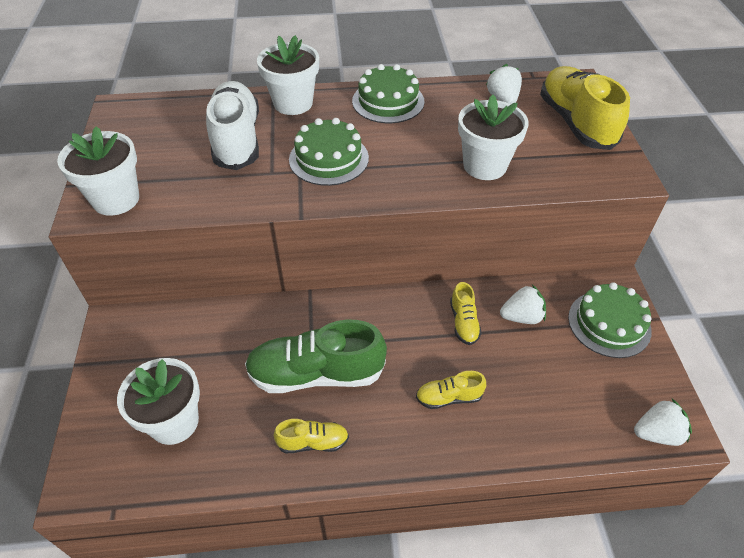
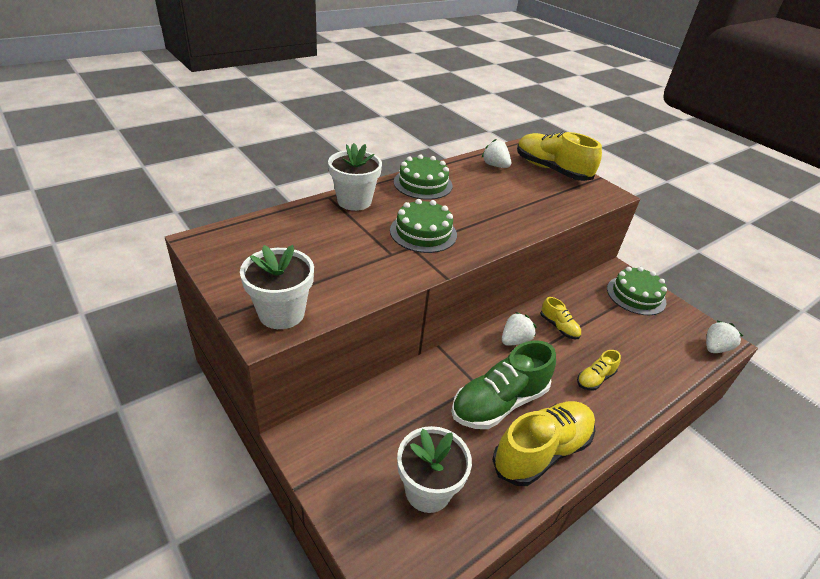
camera: 35 degrees left, 10 degrees down
white shoe [206,81,259,170] -> none
yellow shoe [274,419,349,453] -> yellow shoe [492,401,595,486], size x2.05
white flower pot [458,95,529,180] -> none
white strawberry [500,285,546,324] -> white strawberry moved to [502,312,537,346]

